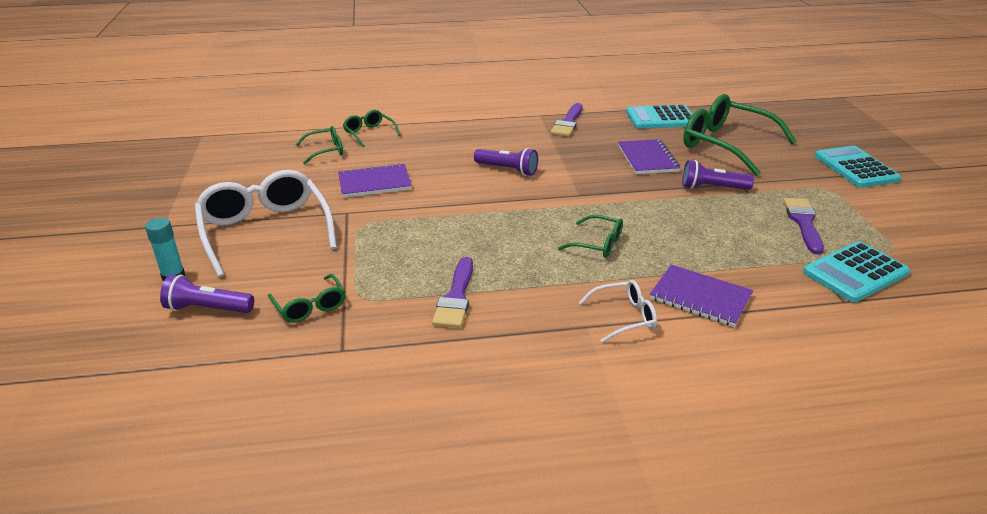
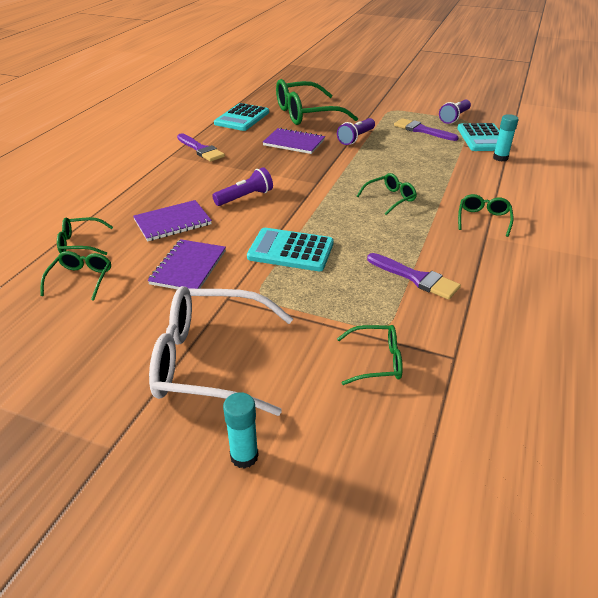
camera: 60 degrees left, 5 degrees up
purple flashlight [160,275,254,313] -> purple flashlight moved to [439,100,471,124]
white glasses [578,280,657,343] -> green glasses [458,194,514,237]
purple notebook [650,265,753,327] -> purple notebook moved to [133,200,212,241]
turquoise calculator [815,146,901,188] -> turquoise calculator moved to [247,228,334,271]
none -> turquoise glue stick [493,114,519,161]

